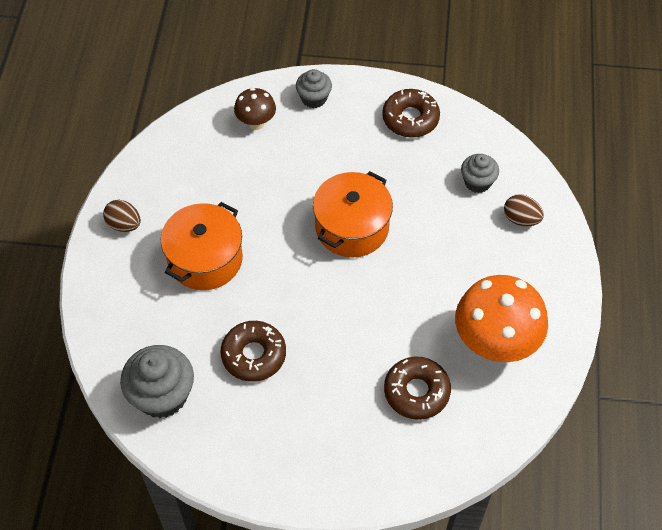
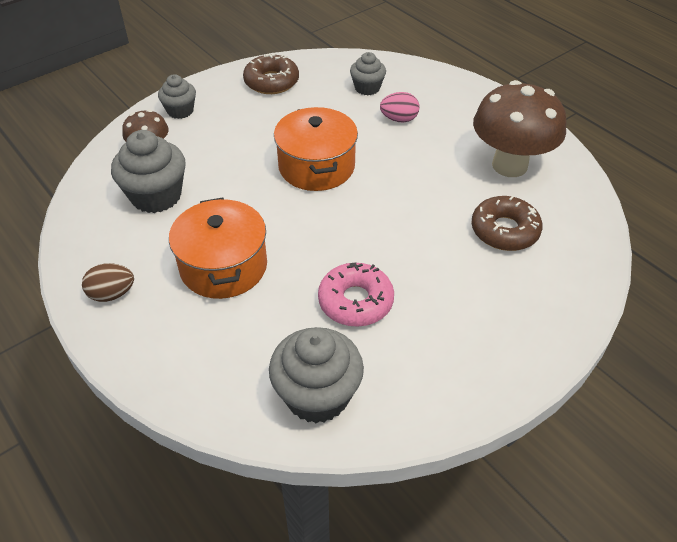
camera: 45 degrees left, 10 degrees down
brown donut [221,321,286,382] -> pink donut [318,262,394,327]
orange mushroom [455,275,548,362] -> brown mushroom [473,80,566,177]
brown egg [504,194,544,226] -> none
none -> grey cupcake [111,130,186,213]
none -> pink egg [380,92,420,122]

